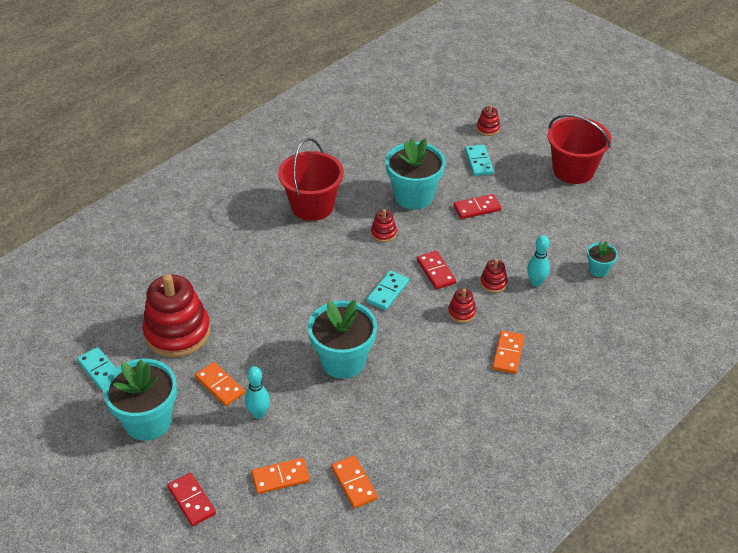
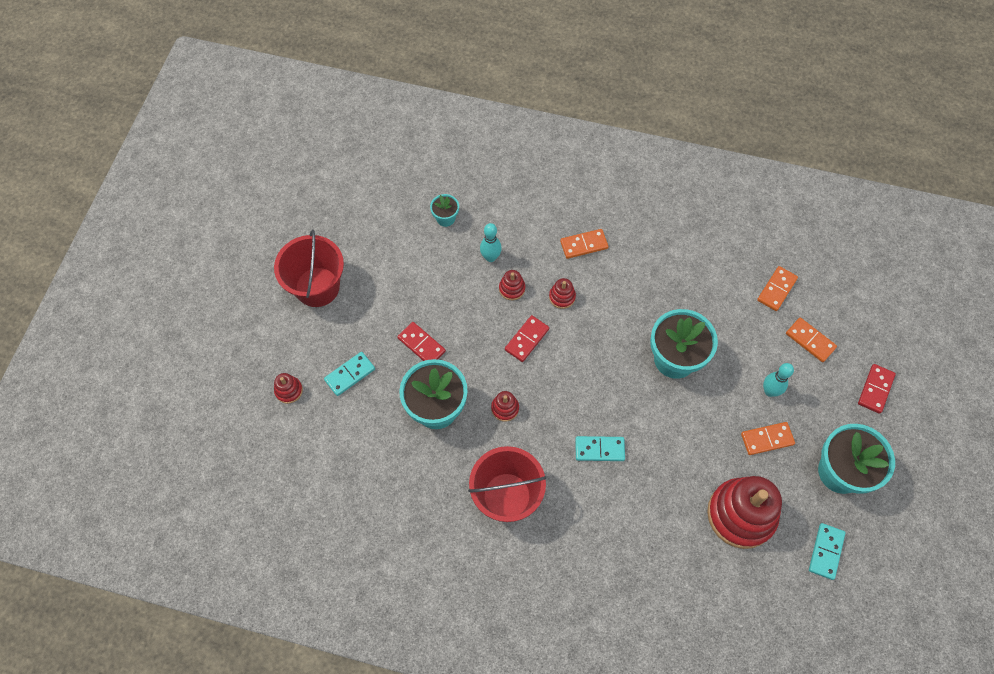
camera: 120 degrees left, 20 degrees up
orange domino [195,362,245,406] -> orange domino turned 60 degrees clockwise [741,422,795,455]
turquoise domino [366,270,409,310] -> turquoise domino moved to [575,436,625,461]

